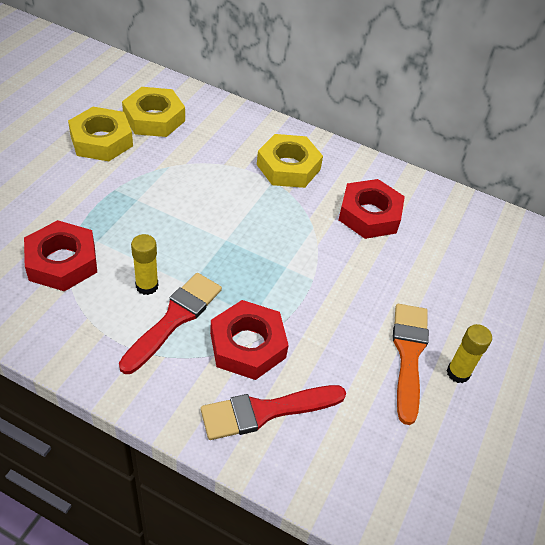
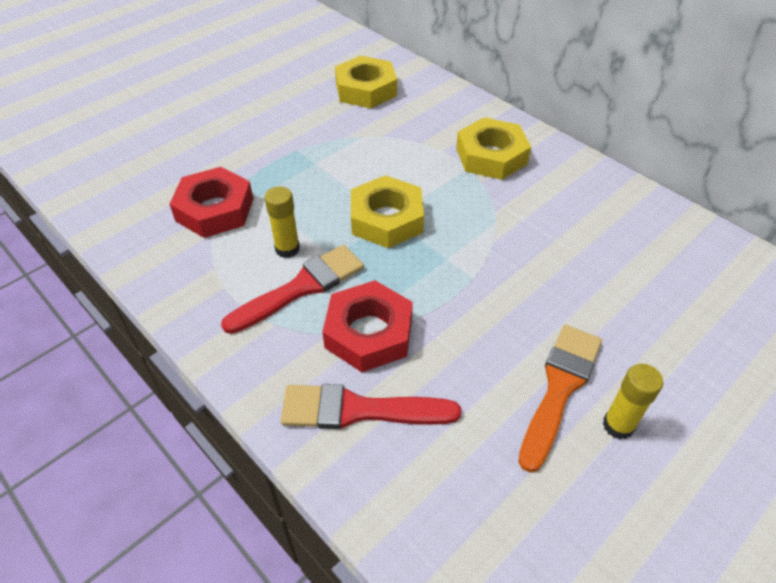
camera: 25 degrees right, 0 degrees up
yellow nut [68,107,133,161] -> yellow nut moved to [351,175,424,248]
red nut [338,179,405,239] -> none

